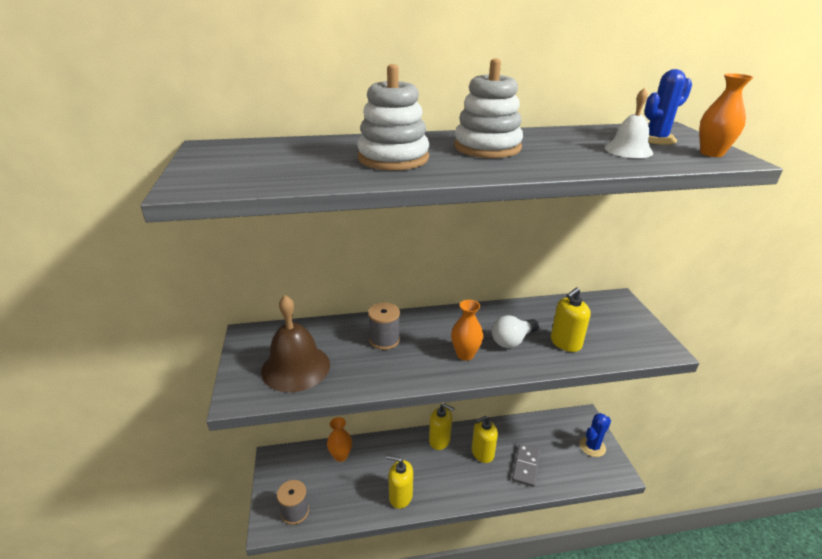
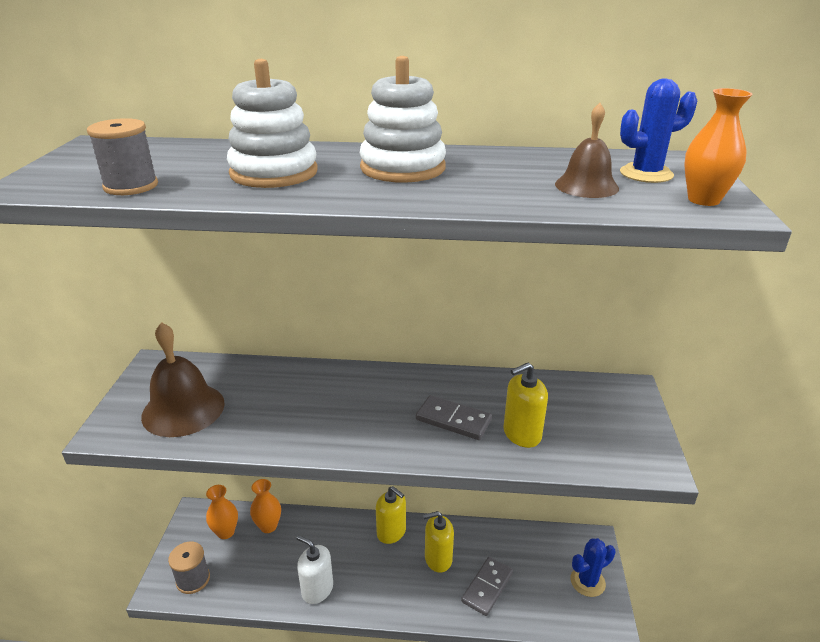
camera: 15 degrees right, 0 degrees up
grey spool [368,302,400,350] -> grey spool moved to [87,118,158,195]
yellow soap dispenser [387,455,413,509] -> white soap dispenser [297,535,333,604]
orange vase [451,300,483,361] -> orange vase moved to [206,485,238,539]
white light bulb [492,315,539,348] -> grey domino [416,395,492,440]
white bell [605,88,653,158] -> brown bell [555,103,619,198]

